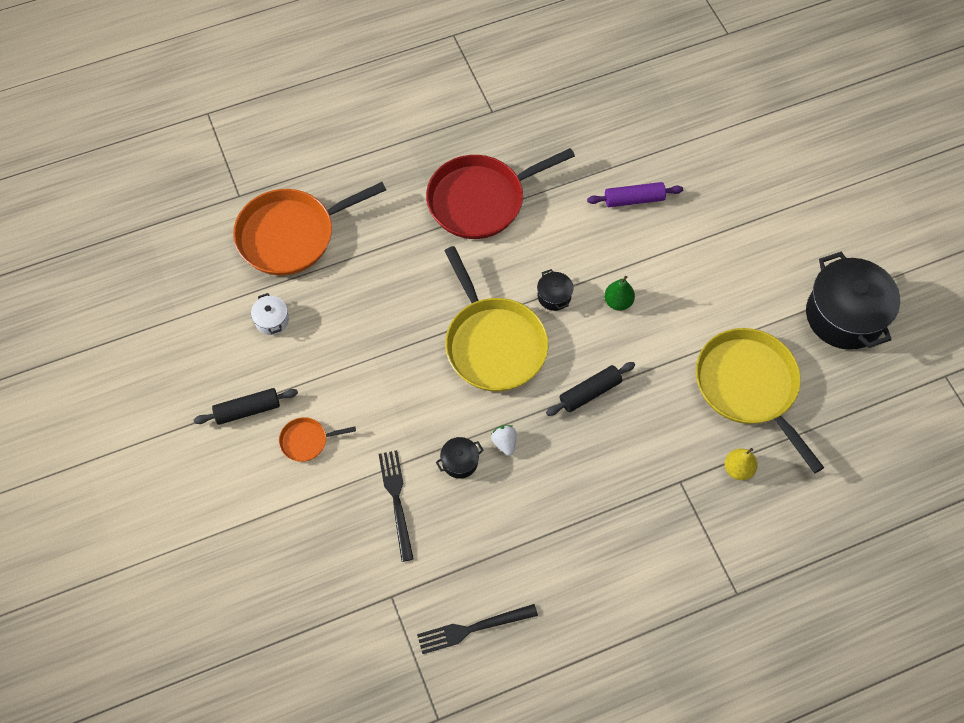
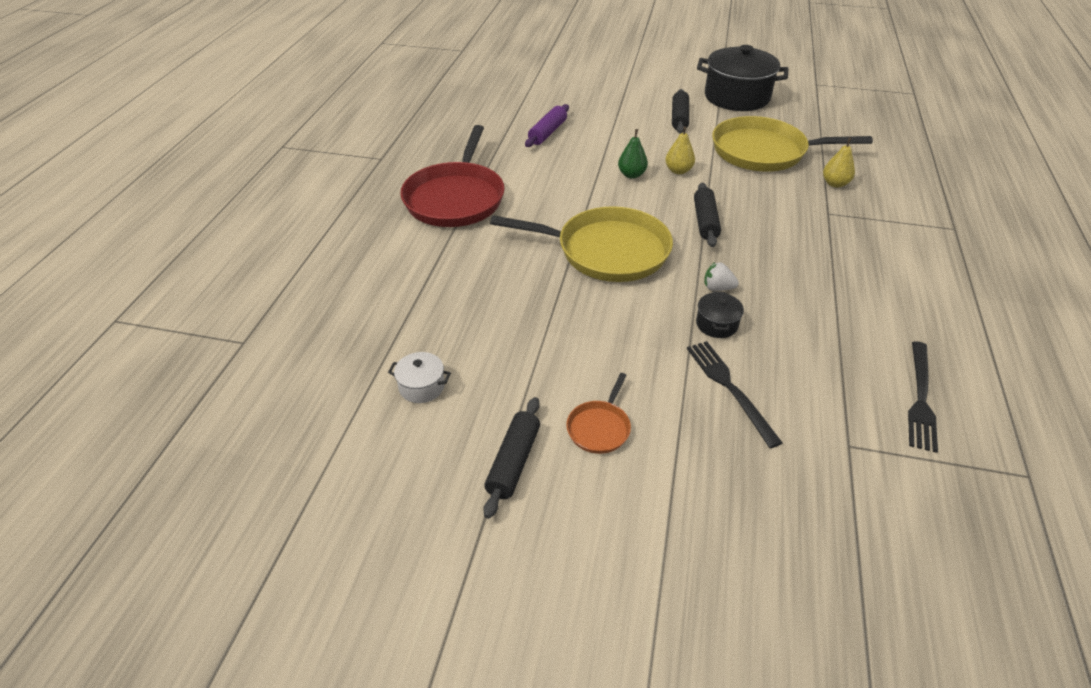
camera: 55 degrees left, 20 degrees down
orange pan [233,182,386,275] -> none
black fork [379,450,414,562] -> black fork turned 45 degrees clockwise [687,341,783,448]
black pot [537,269,574,311] -> none
none -> yellow pear [665,127,695,174]
none -> black rolling pin [672,89,689,133]

